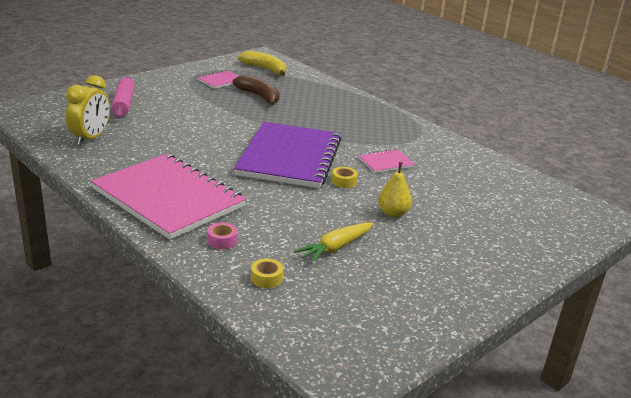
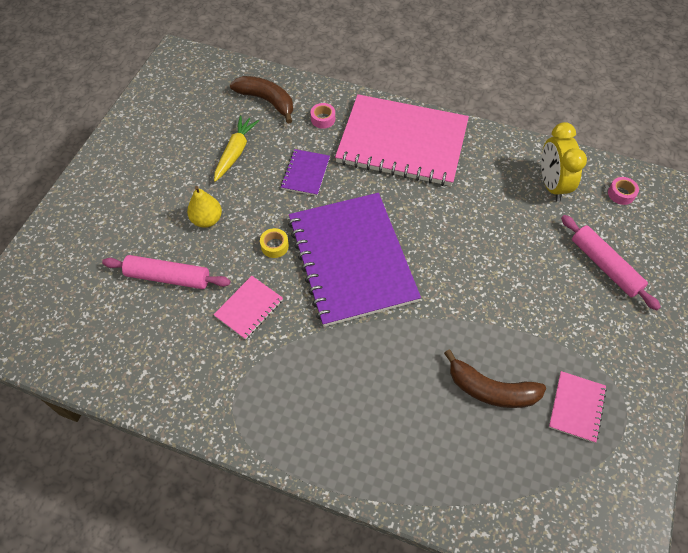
camera: 155 degrees right, 30 degrees up
yellow banana [238,51,286,76] -> none
yellow tape [251,259,283,288] -> brown banana [230,76,293,123]
none -> pink rolling pin [102,255,230,289]
none -> purple notebook [281,149,330,196]
none -> pink tape [608,177,639,205]

